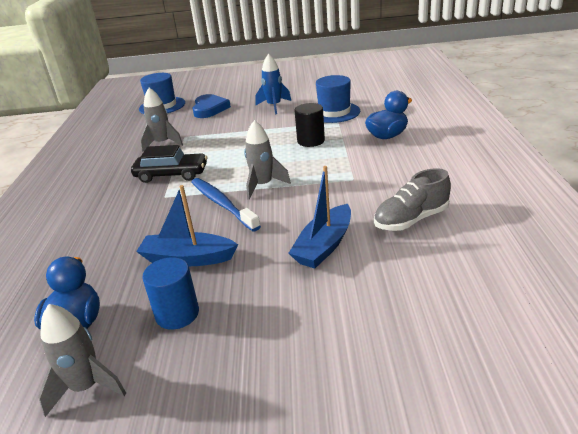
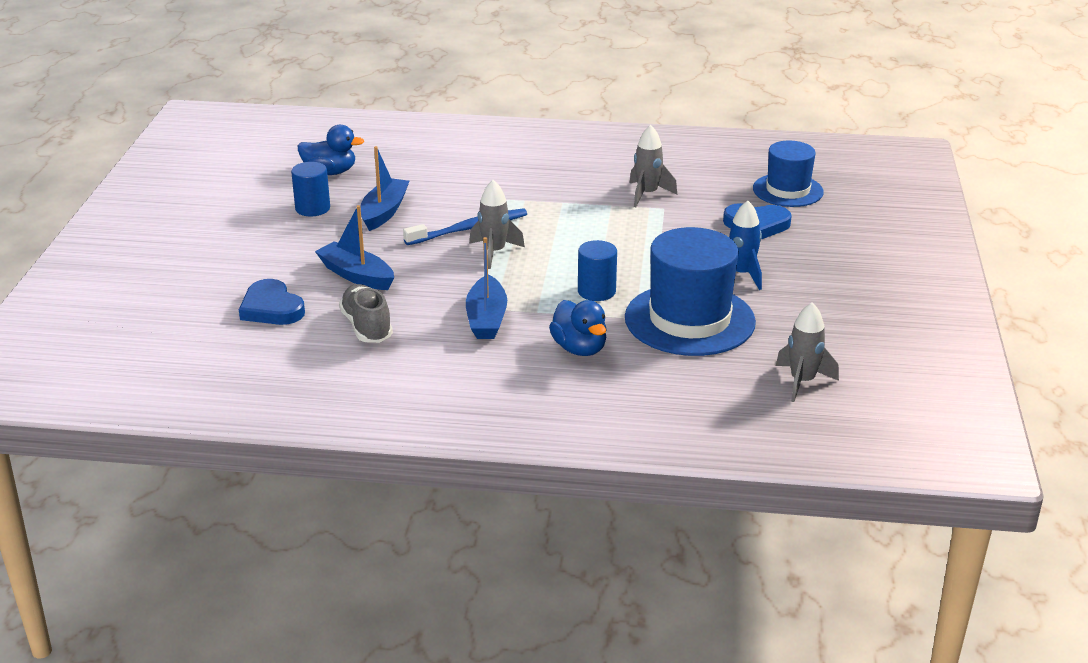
camera: 95 degrees right, 0 degrees up
grey rocket [38,304,126,417] -> grey rocket moved to [776,303,839,402]
black car [131,145,207,183] -> none
black cylinder [295,103,325,147] -> blue cylinder [578,240,617,301]
blue hat [316,75,360,123] -> blue hat [625,227,756,356], size x1.60
none -> blue heart [239,279,305,325]
none -> blue boat [466,237,507,339]

